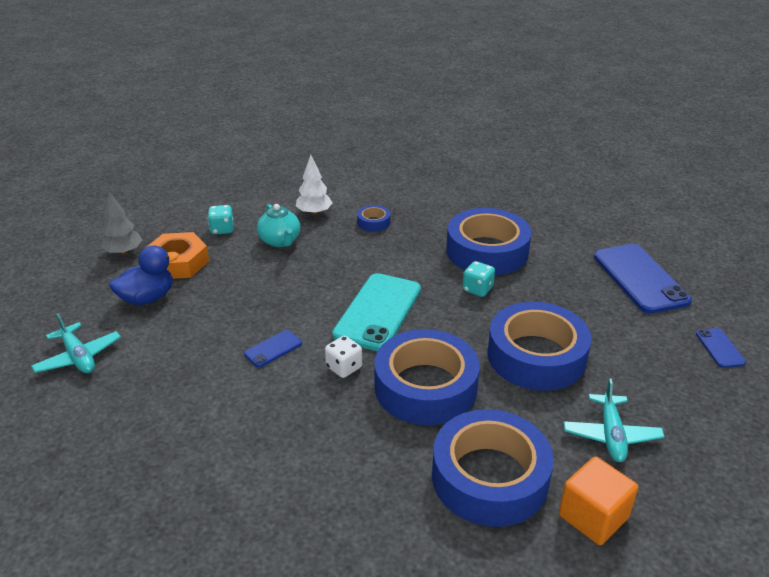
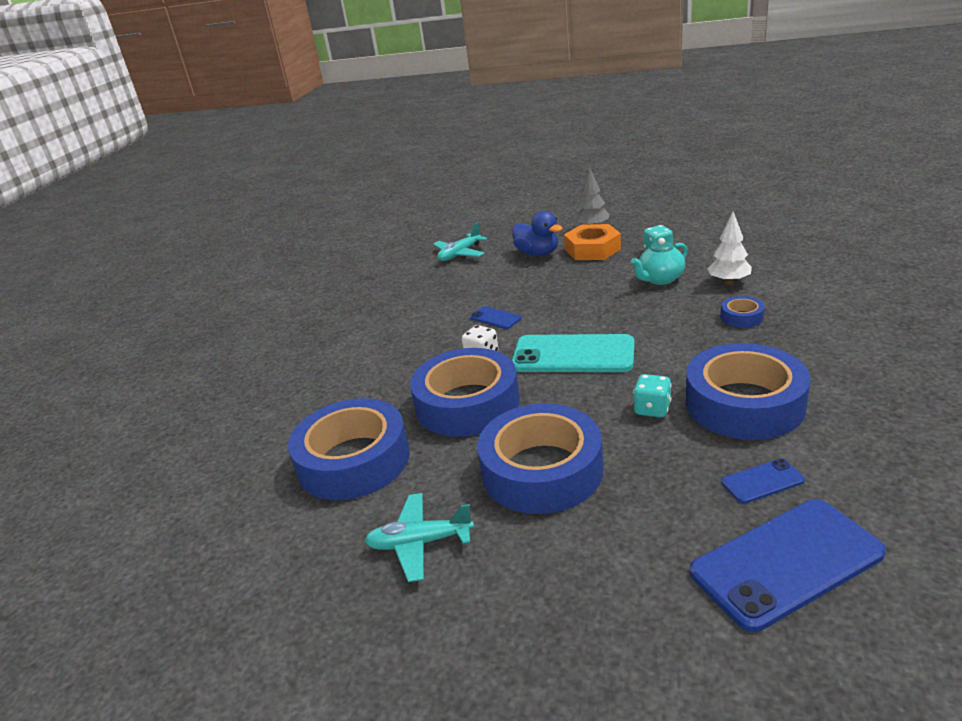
camera: 85 degrees right, 5 degrees down
orange cube [559,456,638,545] -> none
blue phone [696,328,746,368] -> blue phone moved to [721,458,805,504]

